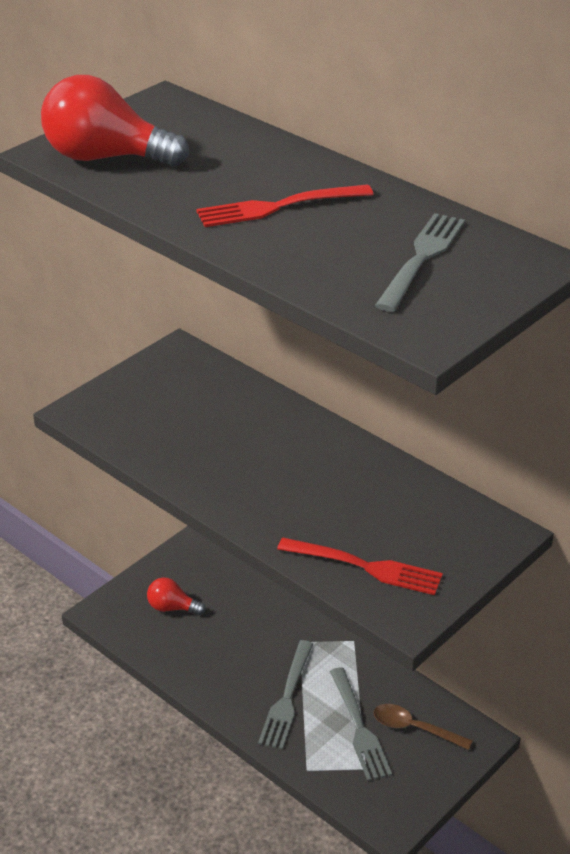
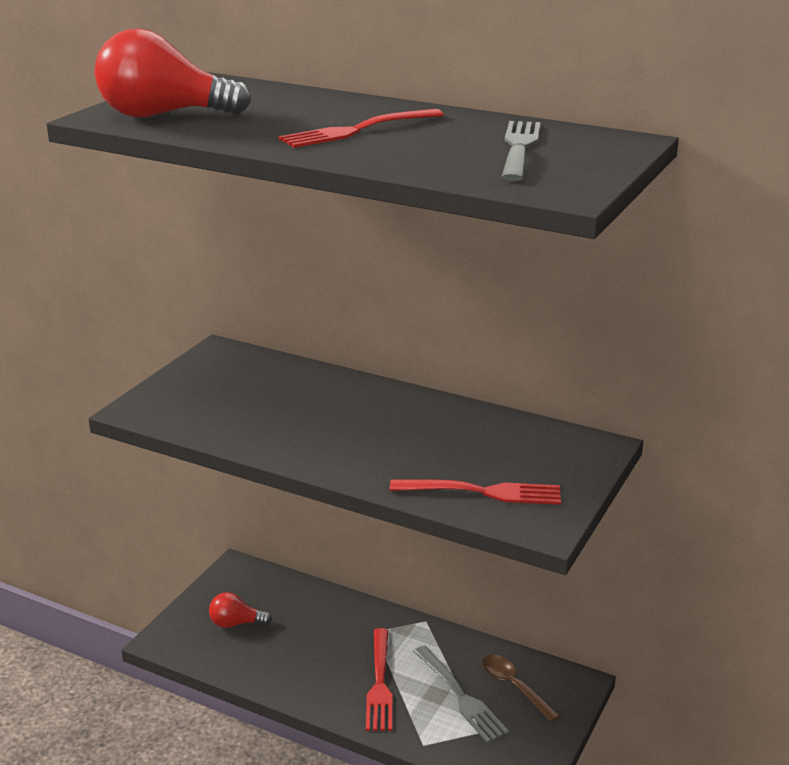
camera: 15 degrees left, 10 degrees down
grey fork [258,640,313,749] -> red fork [366,628,393,731]
brown spoon [374,704,473,750] -> brown spoon turned 45 degrees clockwise [482,655,559,722]

